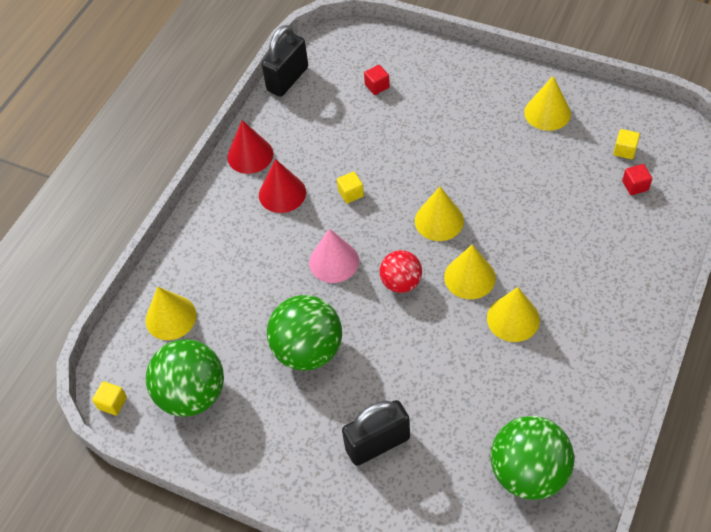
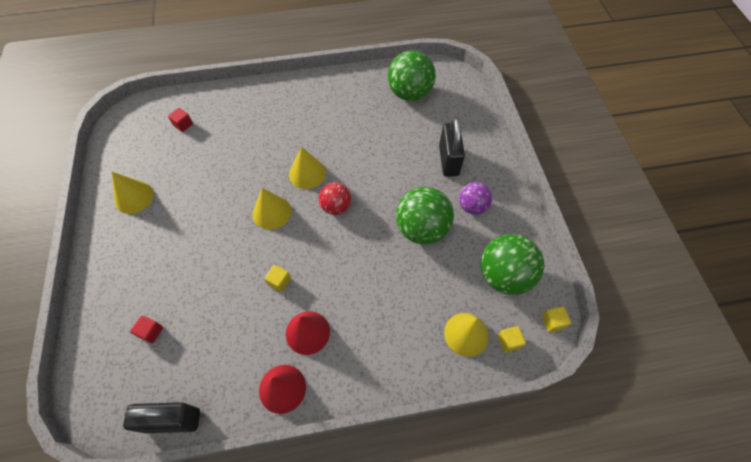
camera: 130 degrees left, 5 degrees up
pink cone [309,229,359,283] -> none
black padlock [342,400,410,466] -> black padlock turned 60 degrees clockwise [439,117,465,177]
yellow cone [487,287,540,342] -> none
yellow cube [613,129,640,159] -> yellow cube moved to [497,326,526,353]
none -> purple ball [459,182,492,215]

